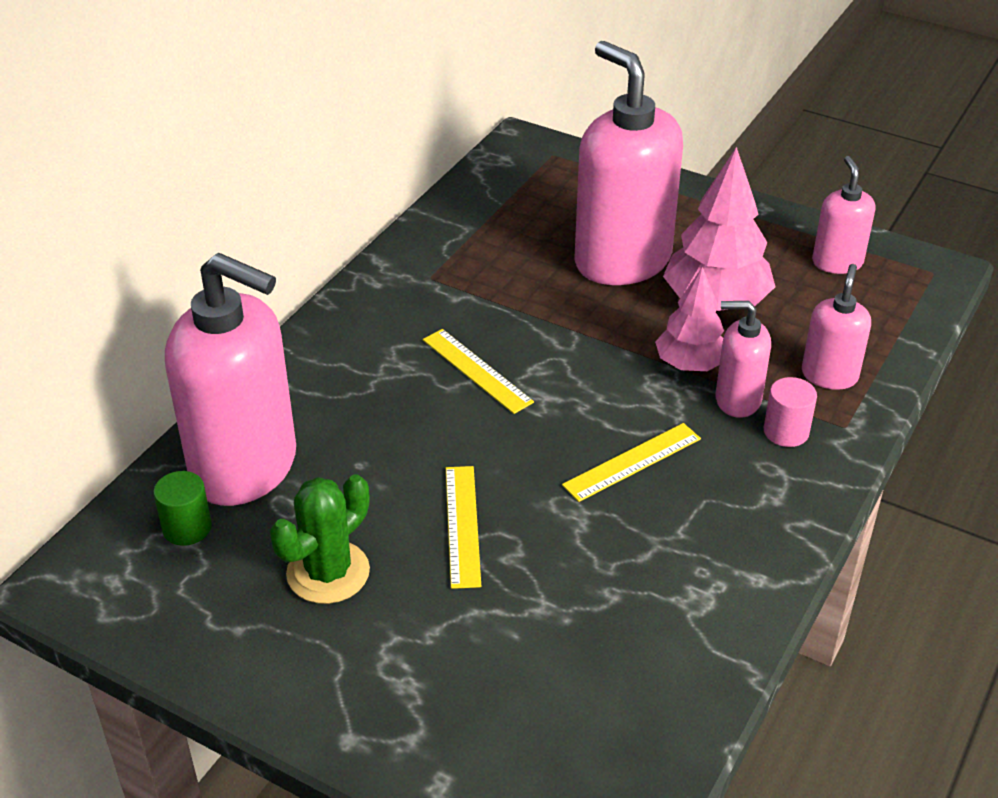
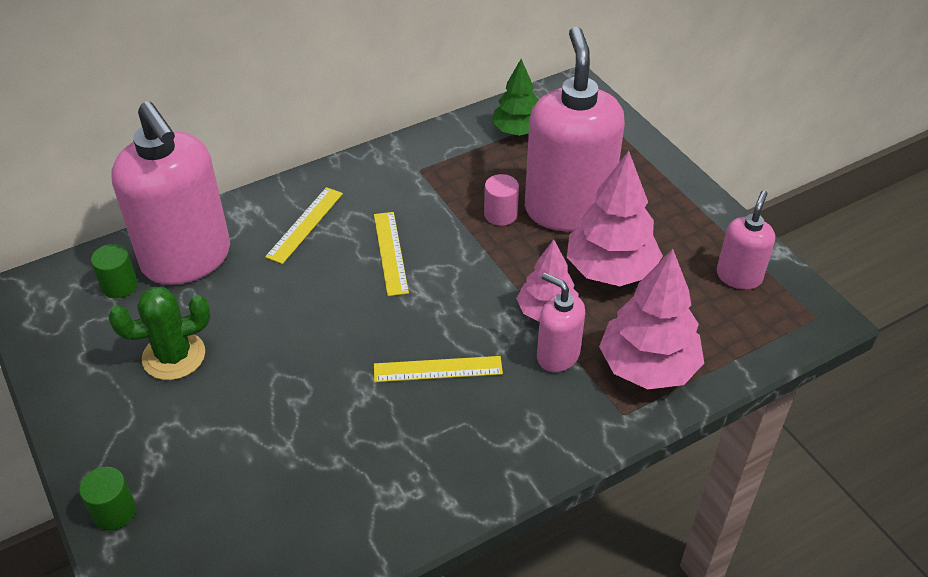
camera: 30 degrees right, 5 degrees up
yellow ruler [446,466,481,589] -> yellow ruler moved to [265,187,343,264]
pink cylinder [764,377,817,447] -> pink cylinder moved to [484,174,519,226]
pink soap dispenser [802,264,871,390] -> pink tree [599,249,704,389]
none -> green cylinder [79,467,136,530]
none -> green tree [492,59,539,136]

